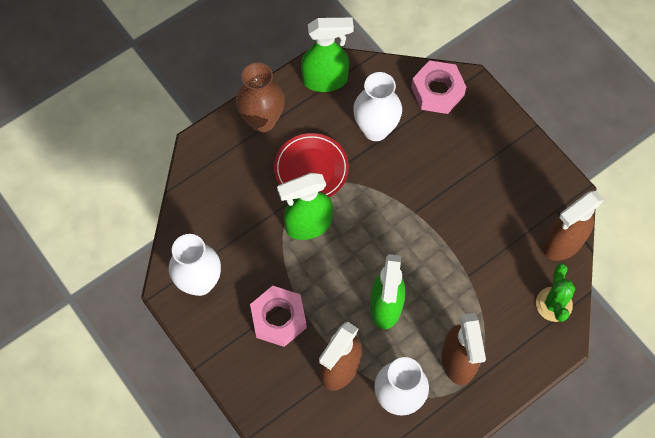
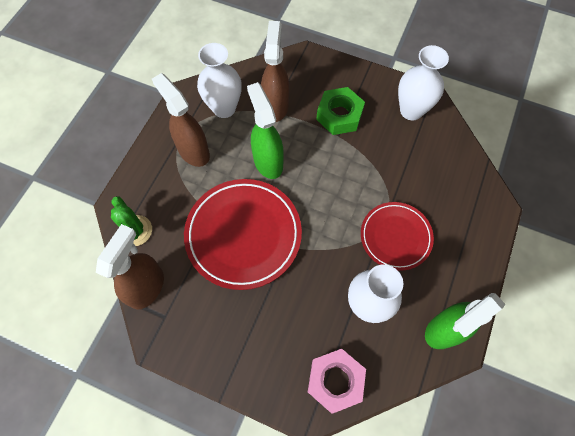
camera: 150 degrees right, 0 degrees up
brown vase [236,63,285,132] -> none
pink nut [250,286,307,347] -> green nut [316,87,365,135]
green spray bottle [277,173,333,240] -> none
none -> red plate [184,179,302,290]

